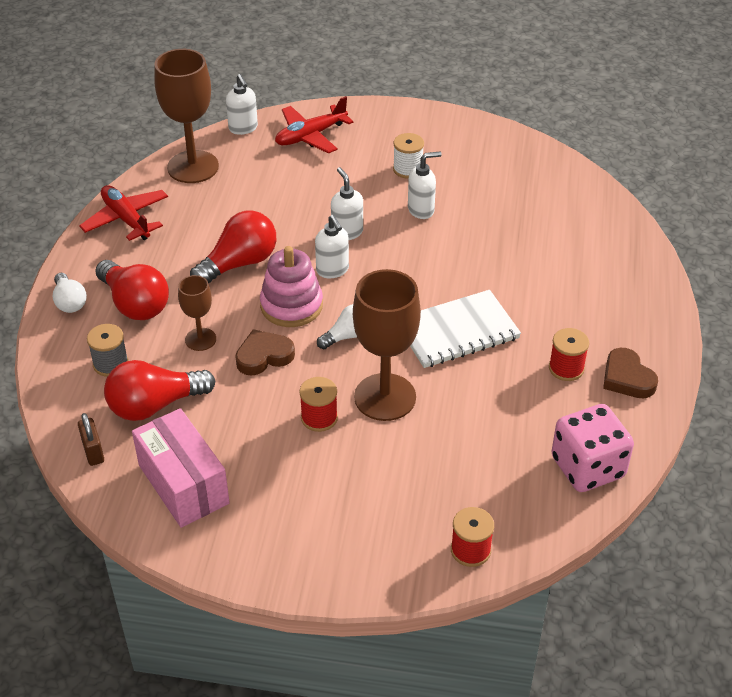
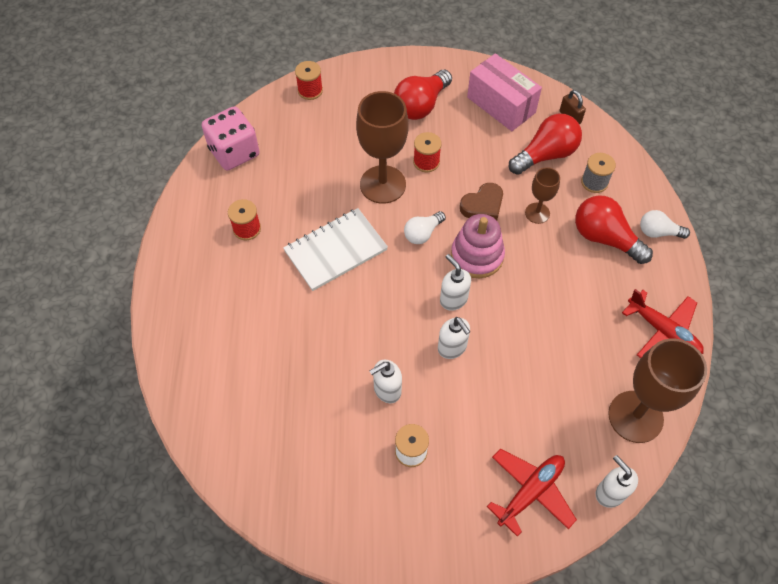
camera: 170 degrees right, 15 degrees up
white light bulb [53,273,87,313] -> white light bulb turned 45 degrees counterclockwise [640,210,690,239]
red light bulb [190,210,276,283] -> red light bulb moved to [394,70,452,120]
brown heart [603,348,658,398] -> none

